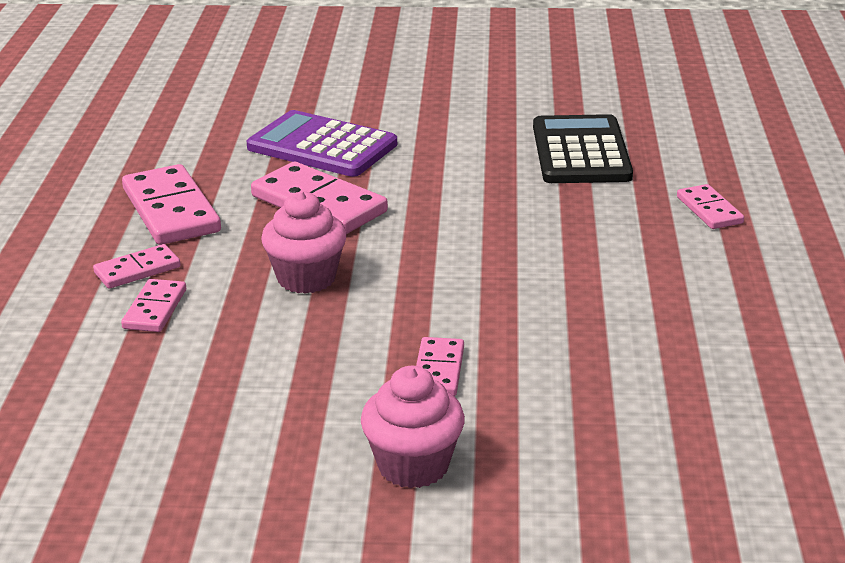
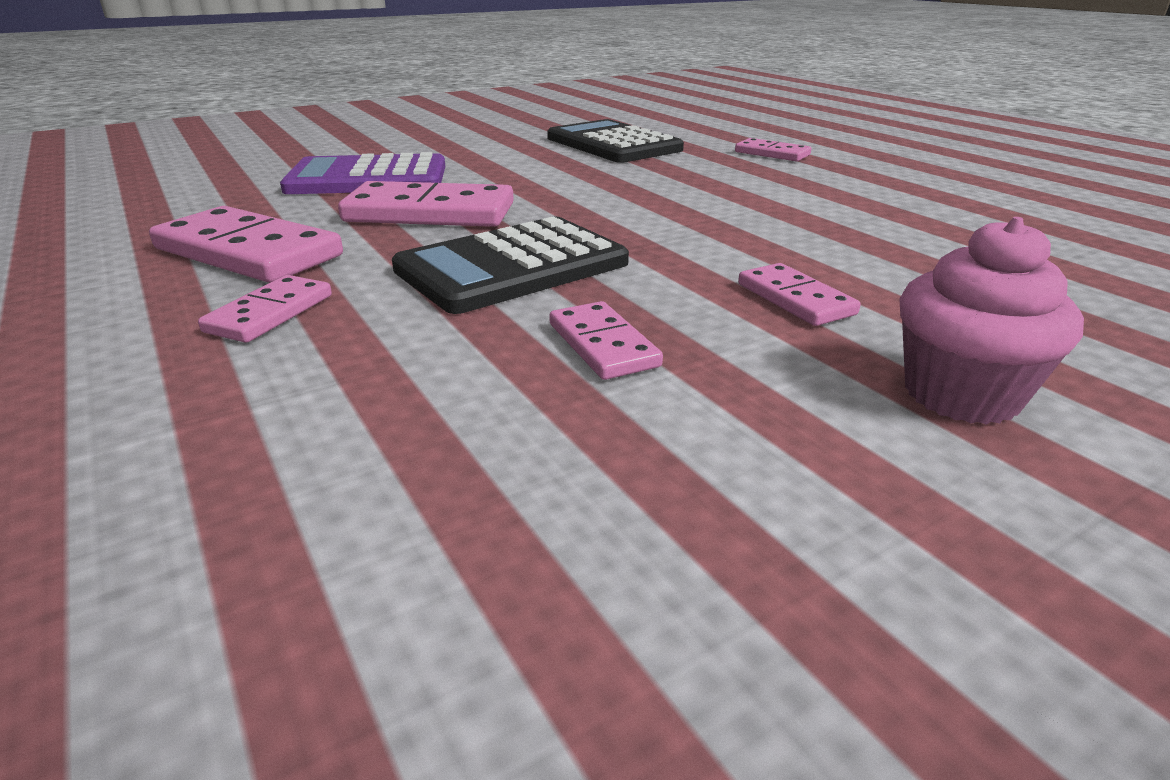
camera: 35 degrees left, 0 degrees up
pink domino [121,279,186,332] -> pink domino moved to [549,301,663,380]
pink cupcake [261,191,347,294] -> black calculator [392,216,629,314]

